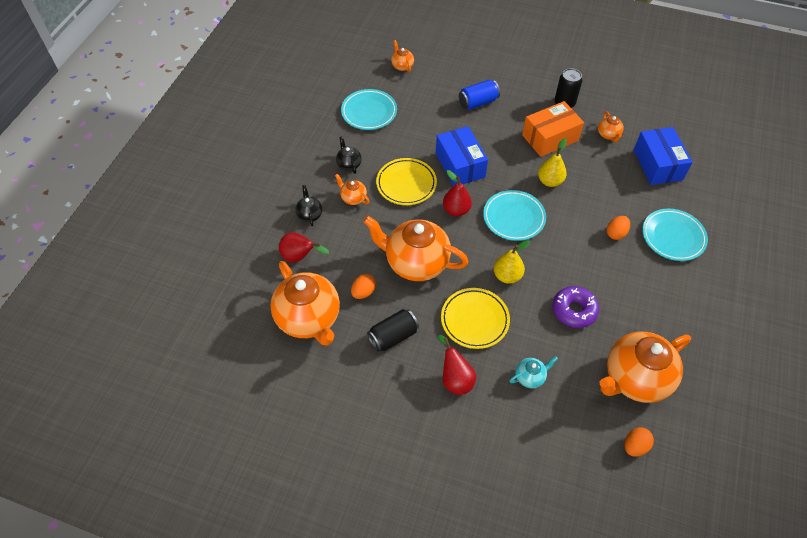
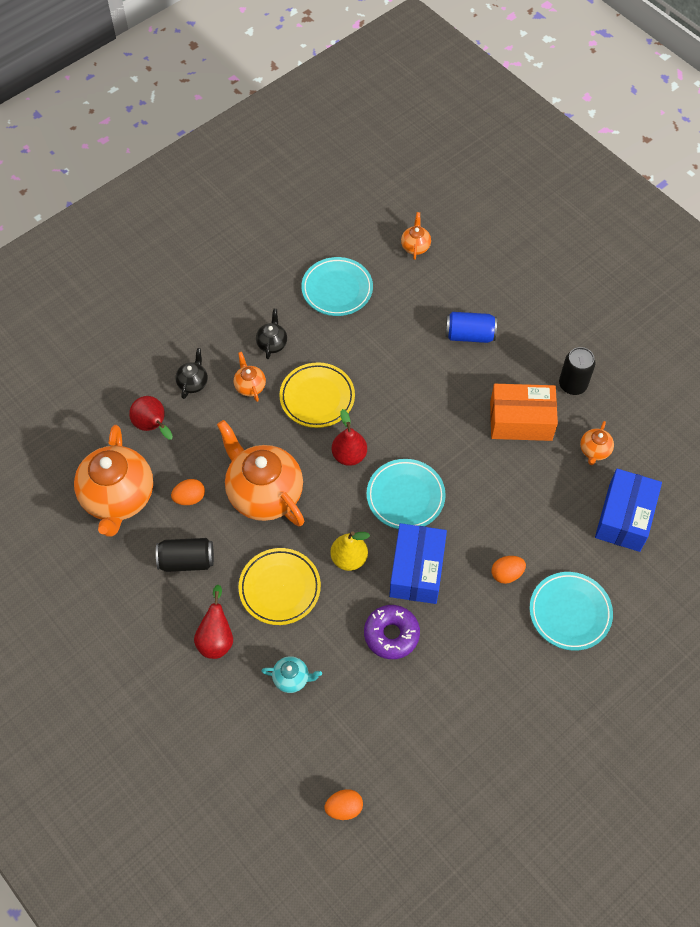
camera: 30 degrees right, 5 degrees up
blue box [436,126,488,186] -> blue box moved to [389,523,447,604]
yellow pear [538,138,567,187] -> none
orange teapot [600,332,691,403] -> none

